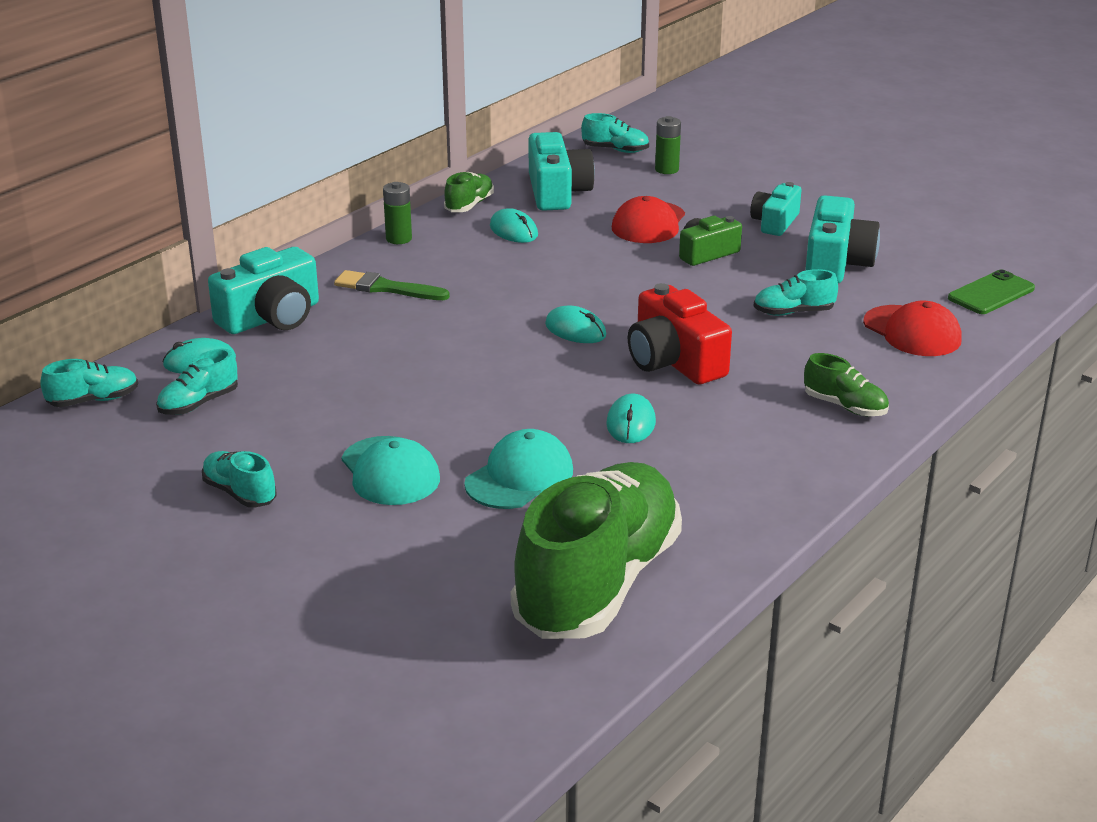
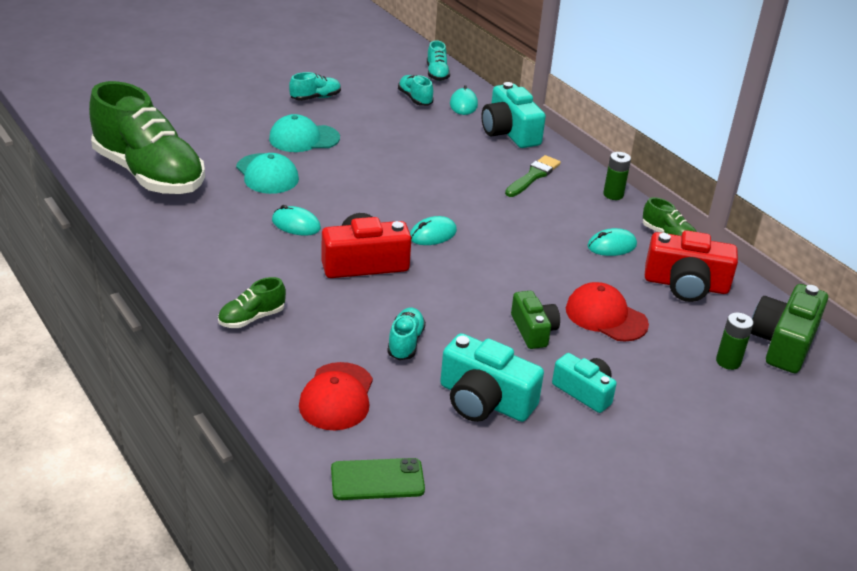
camera: 105 degrees right, 5 degrees up
turquoise camera [528,132,595,211] -> red camera [645,230,738,302]
turquoise shoe [581,113,649,153] -> green camera [751,284,828,373]
red cap [863,301,962,356] -> red cap turned 60 degrees counterclockwise [299,362,373,430]
green phone [948,270,1035,314] -> green phone turned 75 degrees counterclockwise [331,458,425,500]

